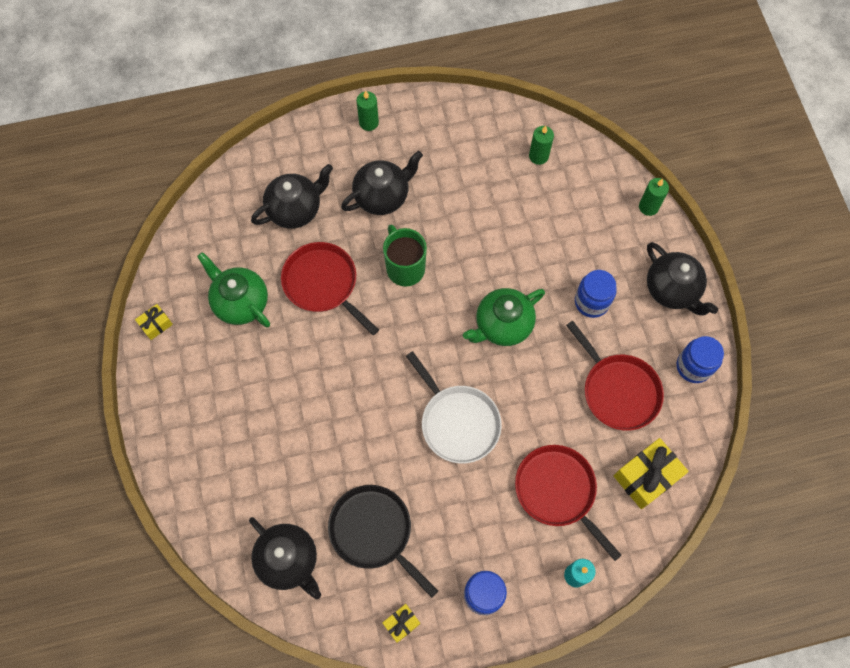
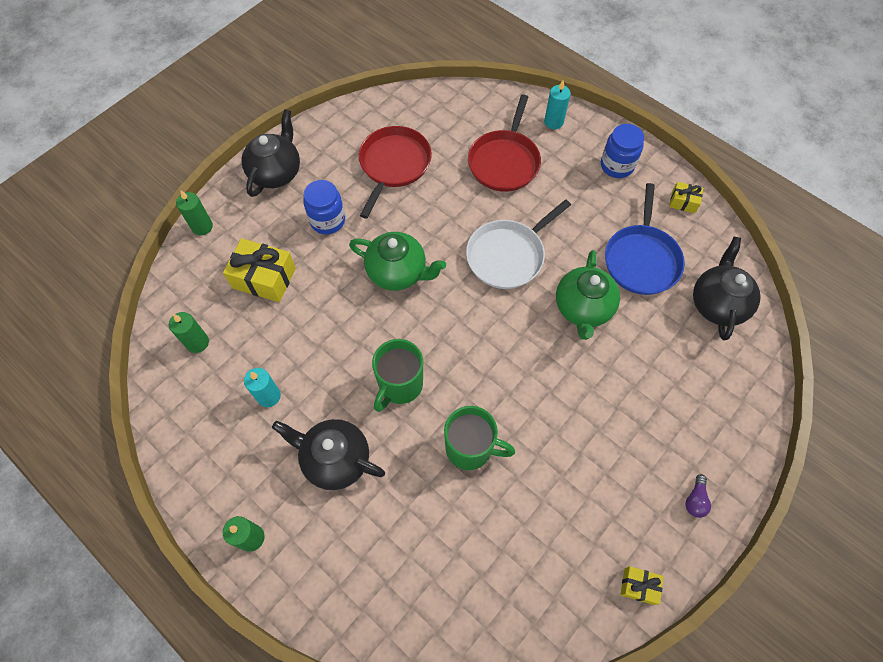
camera: 125 degrees left, 5 degrees down
green teapot [197,252,270,327] -> green teapot moved to [556,250,620,340]
black teapot [251,164,333,229] -> none
red pan [281,242,379,335] -> green mug [444,406,515,470]
black pan [328,485,438,598] -> blue pan [605,183,685,295]
white pan [406,351,502,464] -> white pan turned 150 degrees counterclockwise [466,200,571,289]
yellow gift [614,438,689,509] -> yellow gift moved to [223,238,296,302]
blue jar [677,336,724,383] -> none
none -> turquoise candle [244,368,281,407]
none -> purple light bulb [686,474,711,518]

